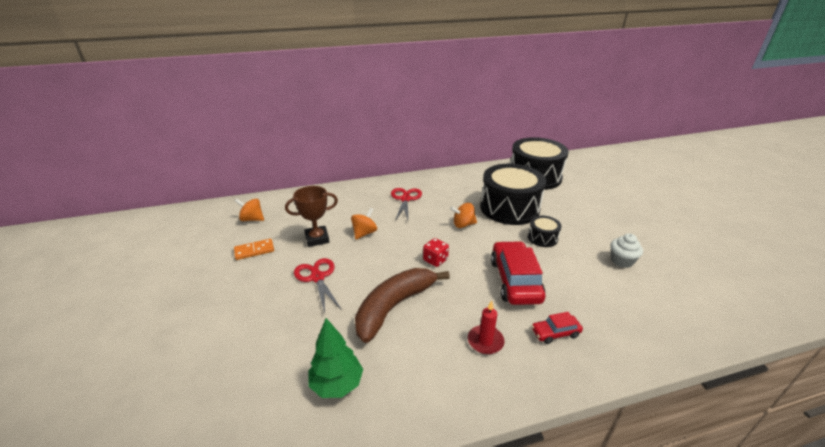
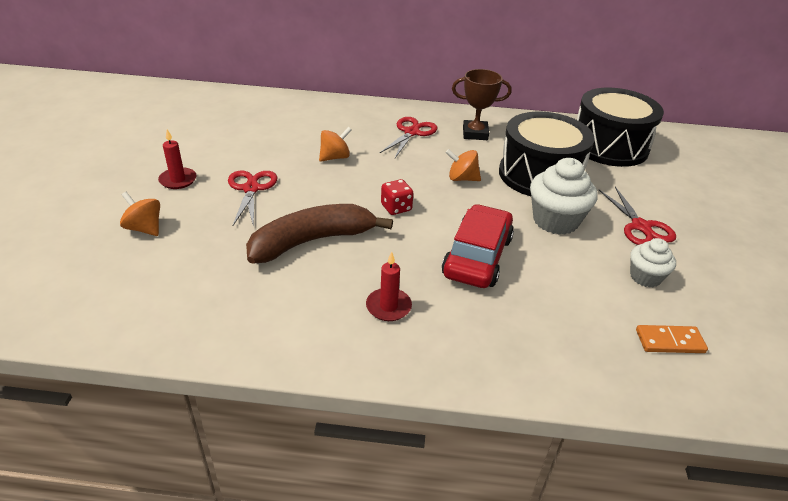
camera: 20 degrees right, 5 degrees up
orange domino [234,239,274,260] -> orange domino moved to [636,325,708,353]
orange spinning top [235,199,264,221] -> orange spinning top moved to [120,192,160,236]
brown trophy [285,186,338,247] -> brown trophy moved to [452,69,512,140]
green tree [308,318,363,398] -> none
black drum [528,216,561,247] -> white cupcake [530,158,598,235]
red car [531,312,583,344] -> none
none -> red candle [158,129,196,189]
none -> red scissors [599,187,676,245]

